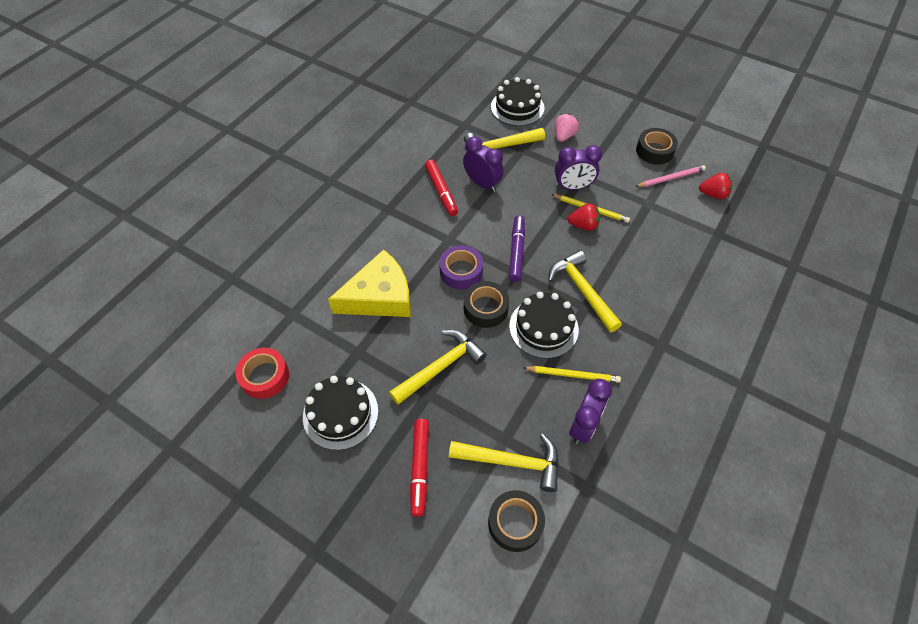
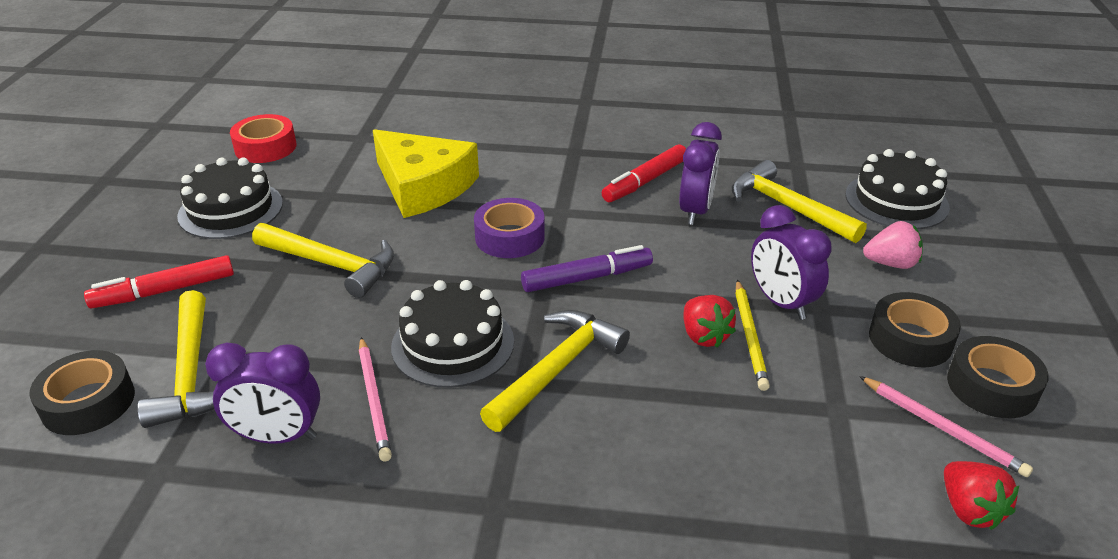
camera: 65 degrees right, 20 degrees down
black tape [464,281,509,328] -> black tape moved to [869,292,961,367]
yellow pencil [523,366,621,383] -> pink pencil [359,337,392,461]

